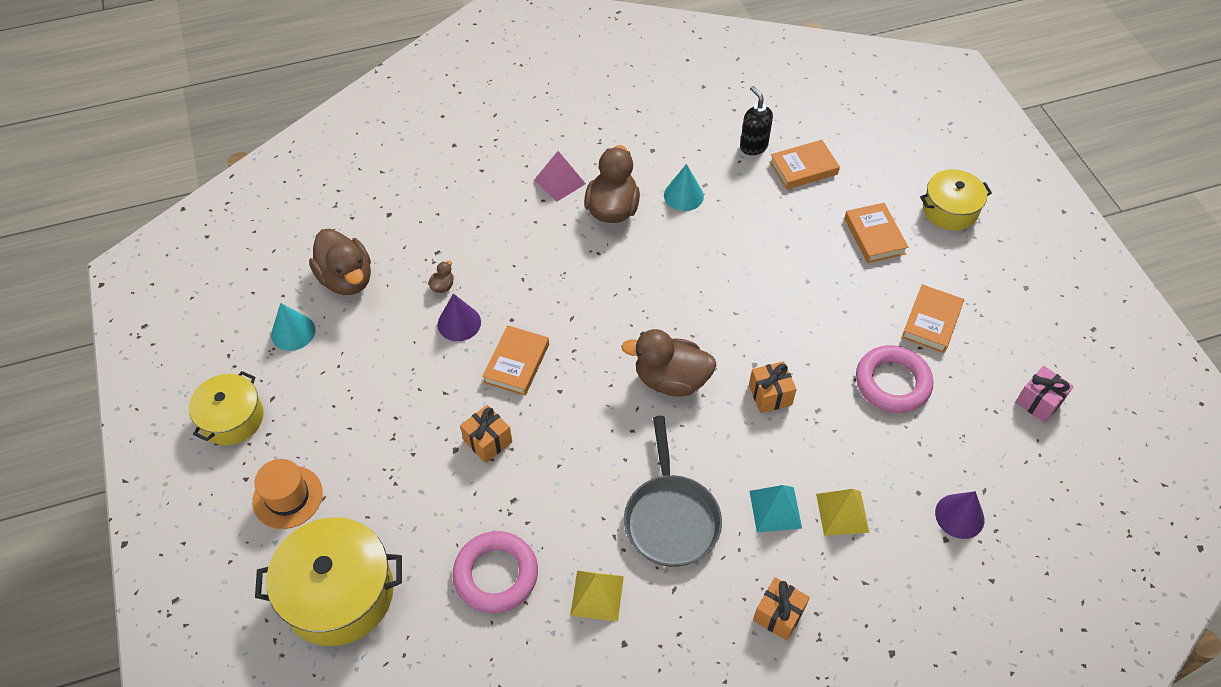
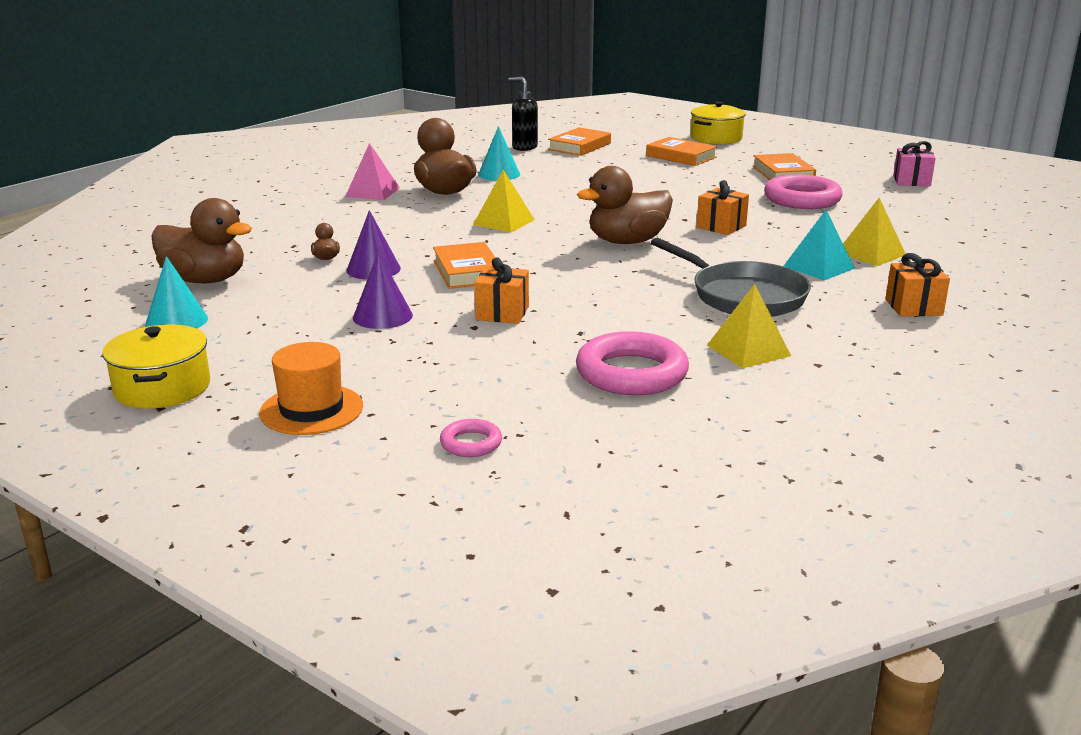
camera: 35 degrees left, 30 degrees down
yellow pot [255,517,402,646] -> pink ring [440,419,502,457]
purple cone [935,491,984,539] -> purple cone moved to [353,252,413,329]
none -> yellow pyramid [473,170,535,232]

